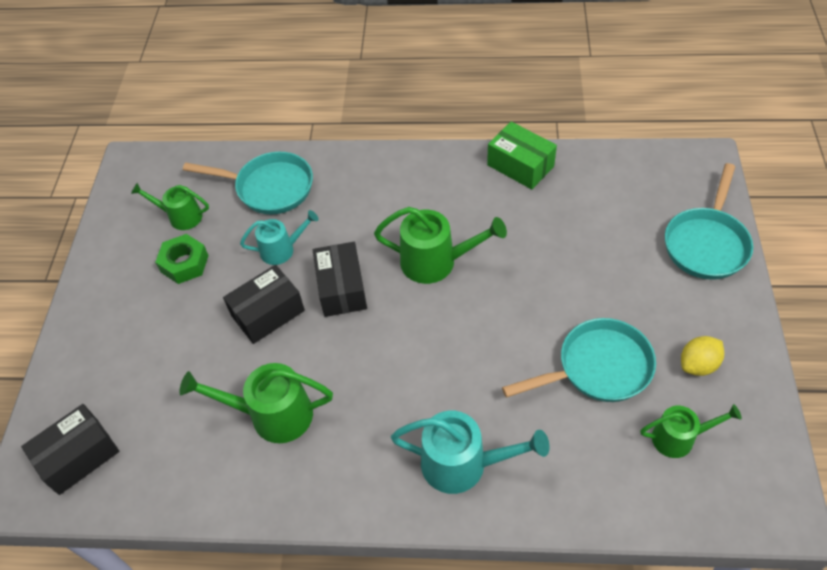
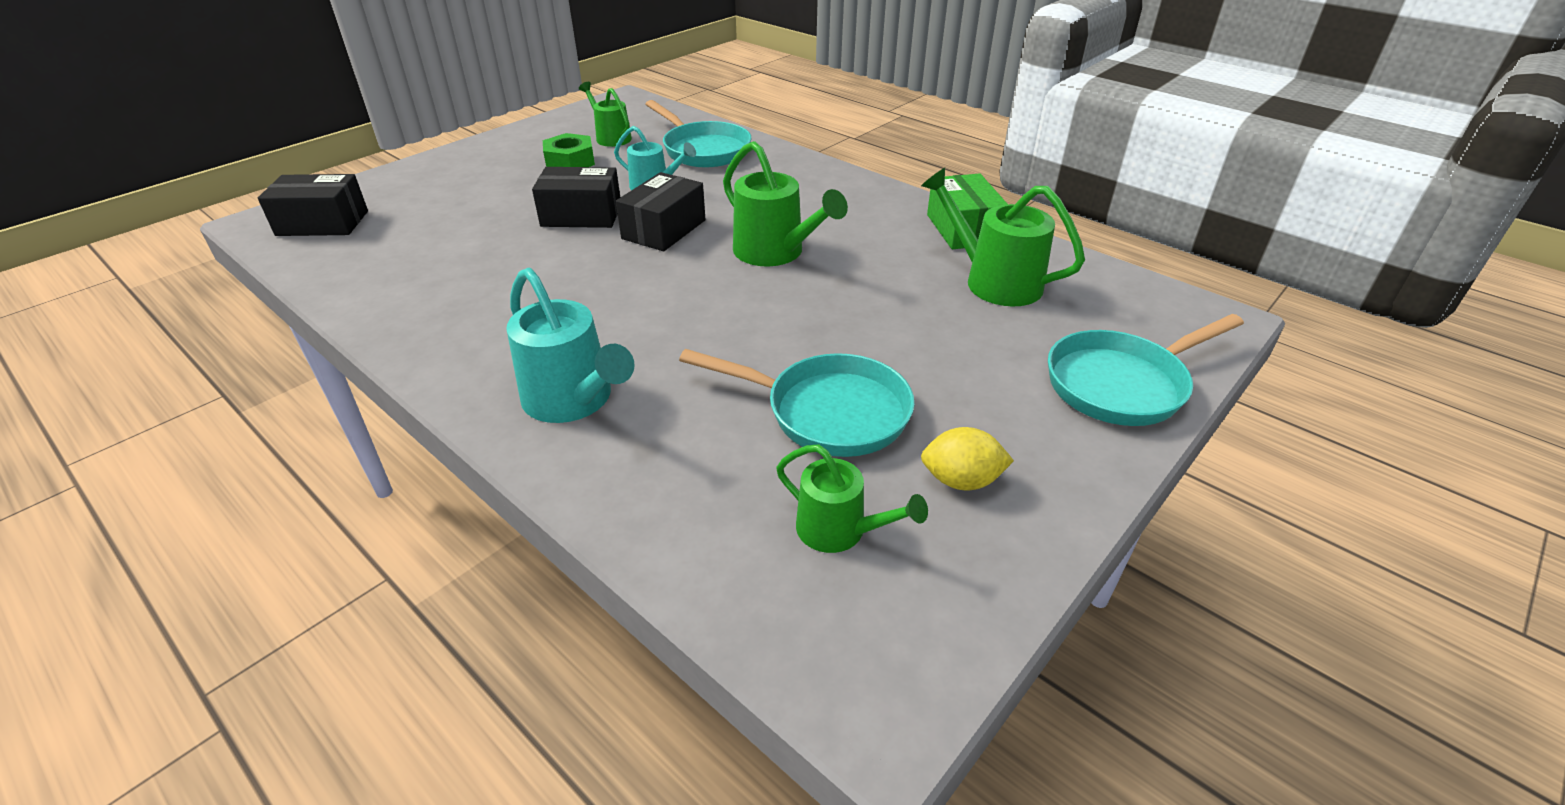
camera: 35 degrees right, 15 degrees down
green watering can [179,363,333,443] -> green watering can moved to [921,168,1085,307]

